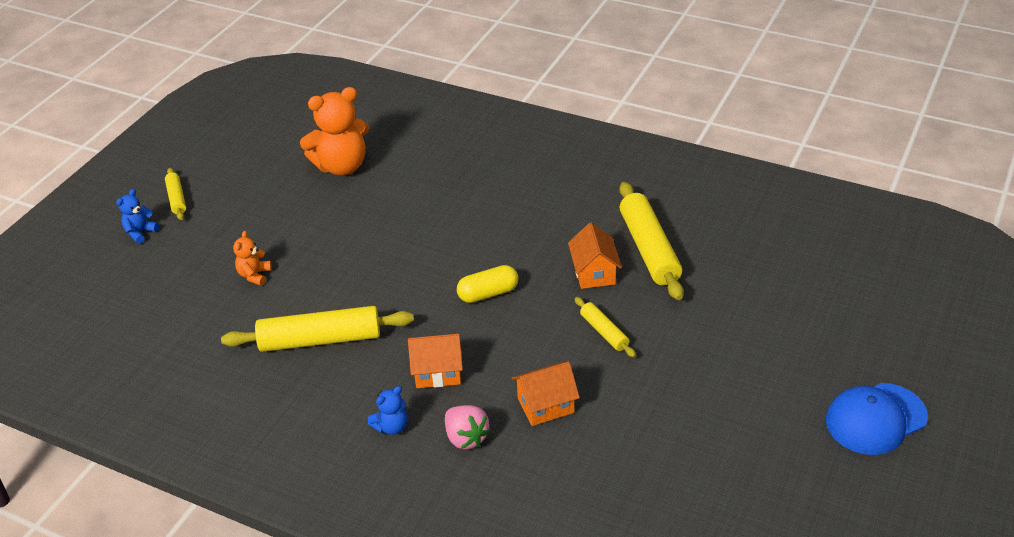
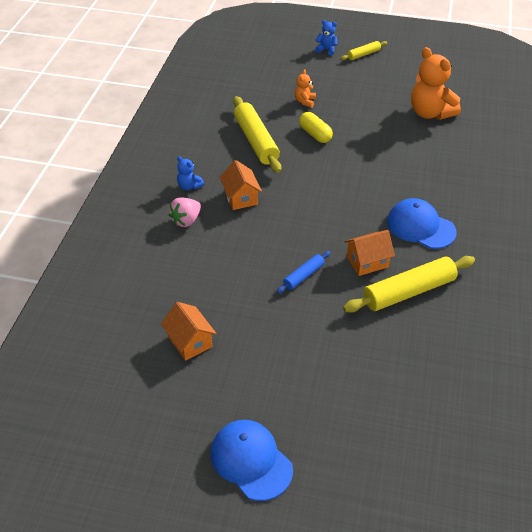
camera: 75 degrees right, 5 degrees up
orange teddy bear [233,231,272,286] -> orange teddy bear turned 75 degrees counterclockwise [295,69,316,108]
yellow capsule [457,265,518,303] -> yellow capsule moved to [299,112,333,143]
orange house [512,362,580,426] -> orange house moved to [161,302,217,361]
yellow rolling pin [575,297,636,357] -> blue rolling pin [277,251,331,294]
none -> blue cap [387,198,457,249]

